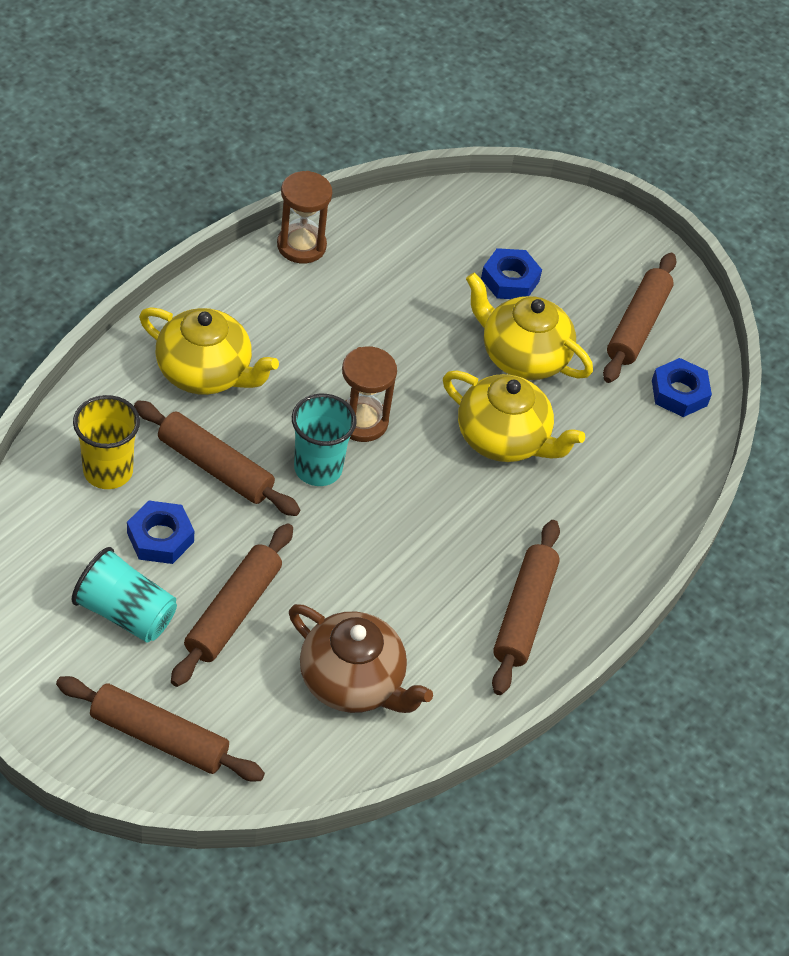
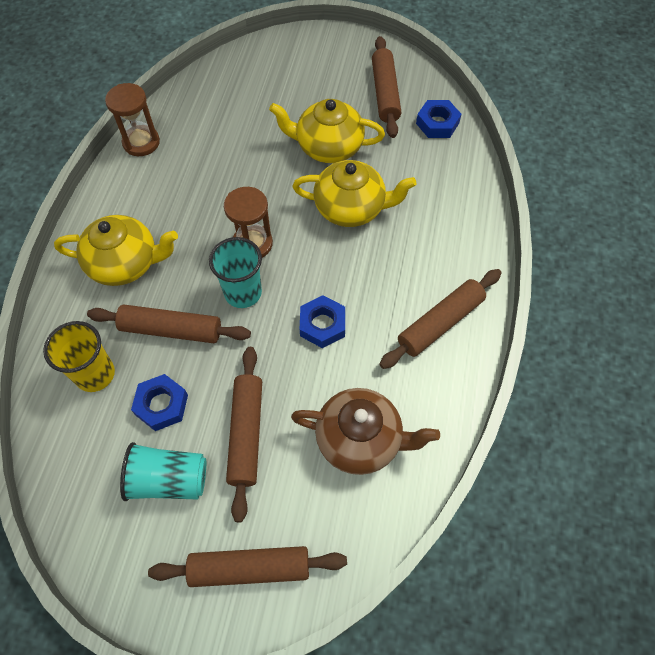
camera: 20 degrees left, 10 degrees up
blue nut [481,248,542,299] -> blue nut moved to [300,295,345,348]
brown rolling pin [492,520,560,695] -> brown rolling pin turned 60 degrees clockwise [379,269,501,369]

